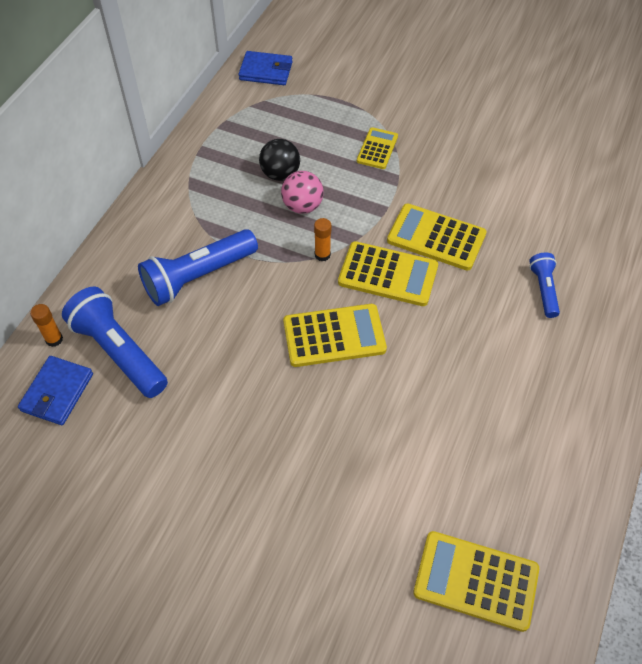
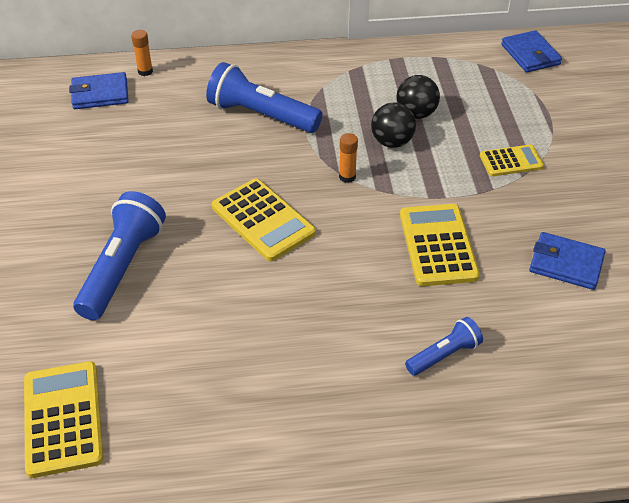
camera: 60 degrees right, 10 degrees down
blue flashlight [62,287,168,398] -> blue flashlight moved to [73,191,166,320]
pink ball [281,171,324,214] -> black ball [371,102,416,148]
yellow calculator [338,241,438,306] -> none
none -> blue wallet [529,232,606,290]

